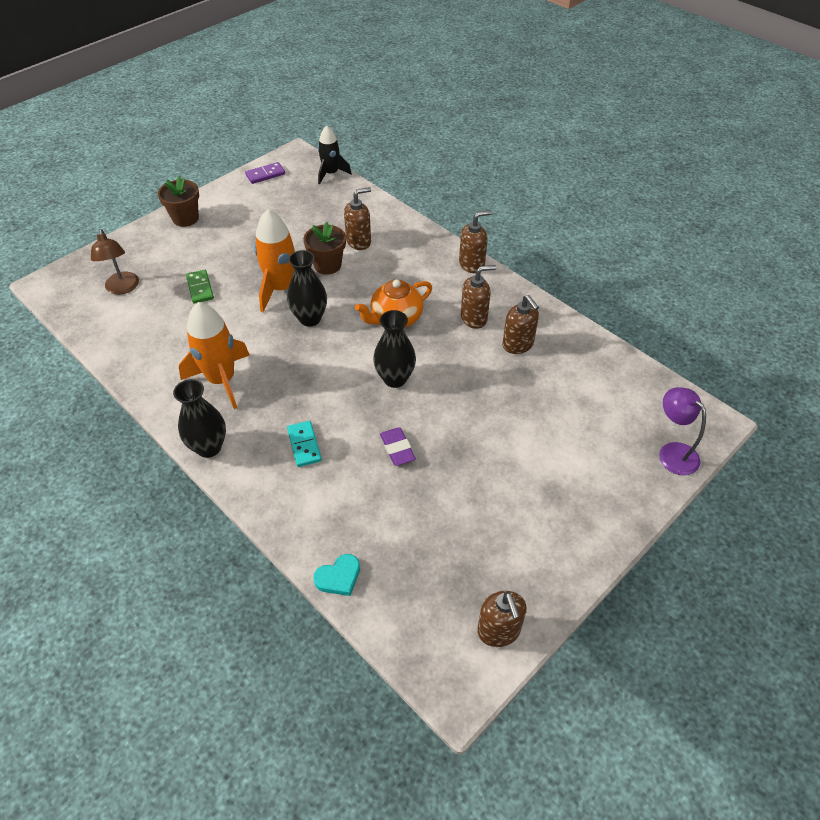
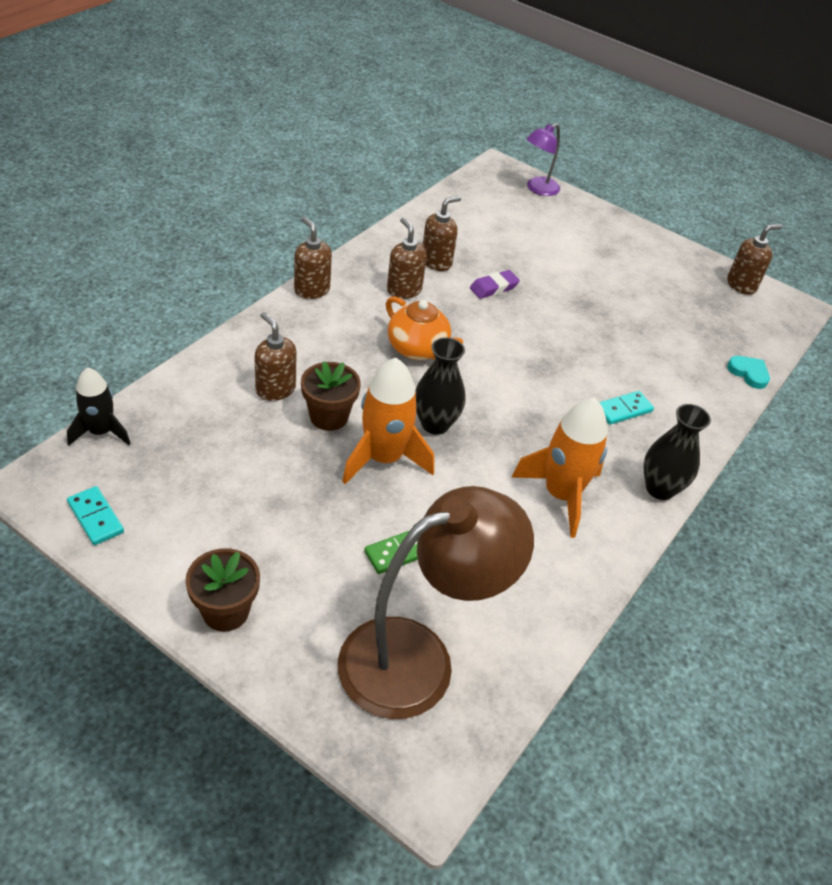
camera: 105 degrees left, 5 degrees down
brown lamp [91,229,139,295] -> brown lamp [338,486,534,719], size x2.02
purple domino [245,162,285,184] -> turquoise domino [67,486,124,545]
black vase [373,310,416,388] -> none
purple eraser [380,428,416,466] -> purple eraser moved to [470,270,520,299]

